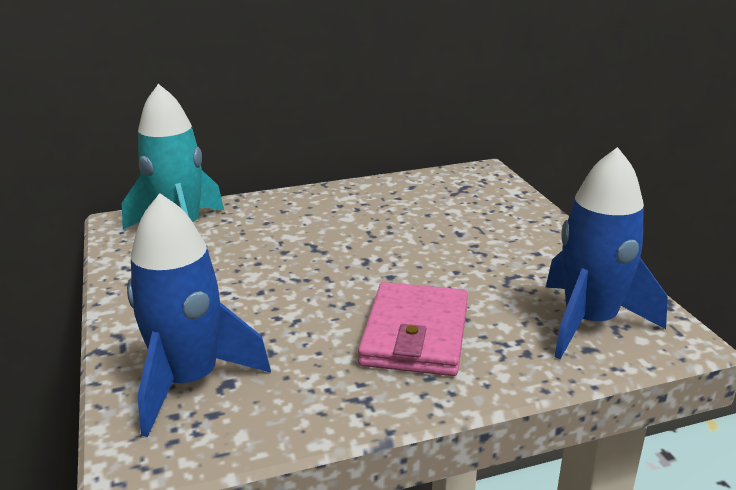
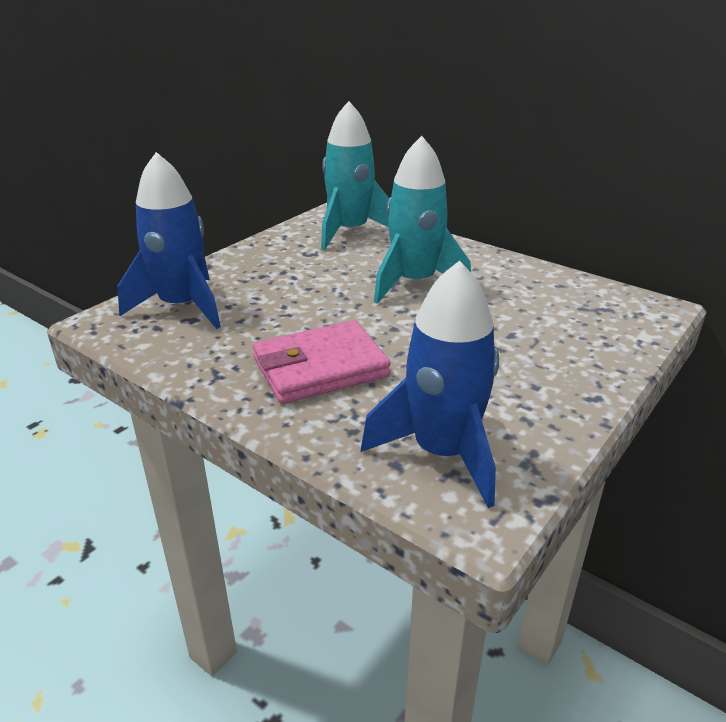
camera: 55 degrees right, 5 degrees up
none -> turquoise rocket [374,136,471,304]

